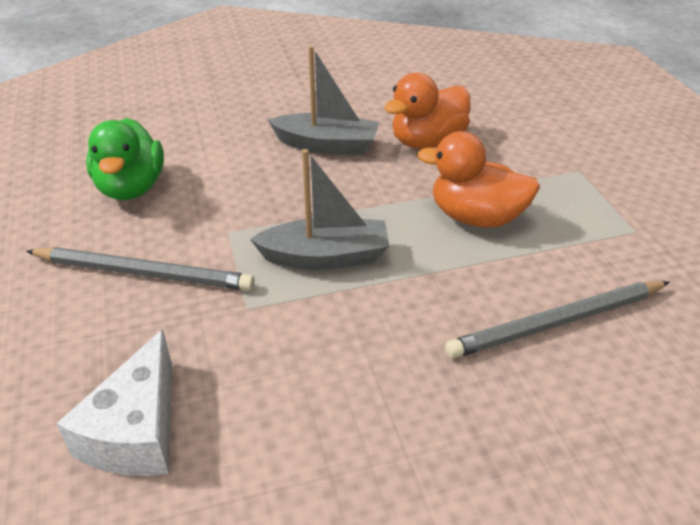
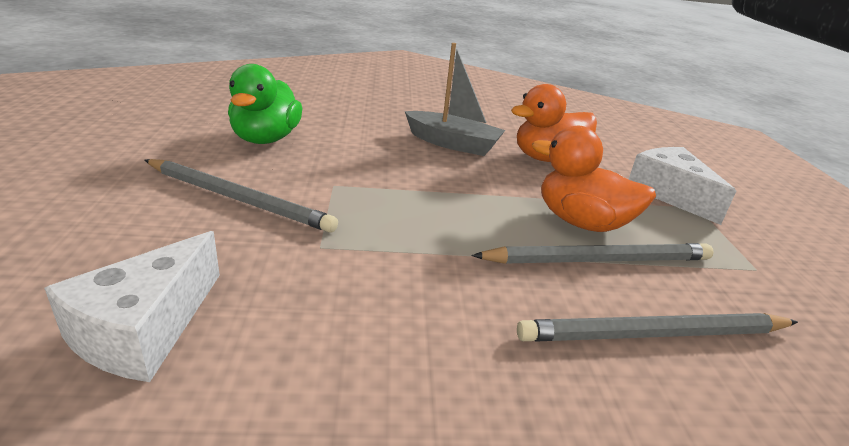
camera: 10 degrees right, 10 degrees down
grey boat [250,149,389,270] -> none
none -> grey pencil [472,243,714,264]
none -> white cheese [629,147,736,225]

